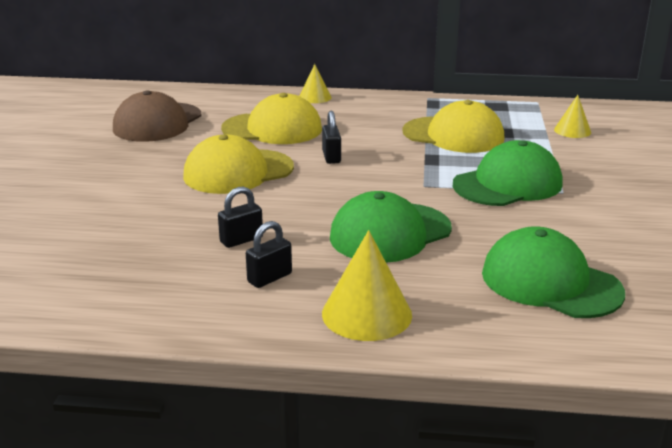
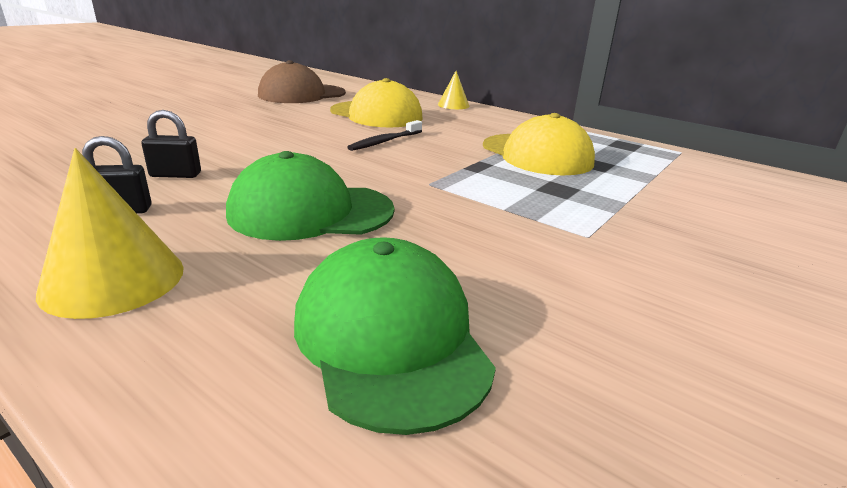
camera: 30 degrees right, 0 degrees up
yellow cap [183,134,294,194] -> none
black padlock [322,111,341,164] -> black toothbrush [347,120,422,151]
green cap [453,140,563,206] -> none
yellow cone [554,95,591,138] -> none

